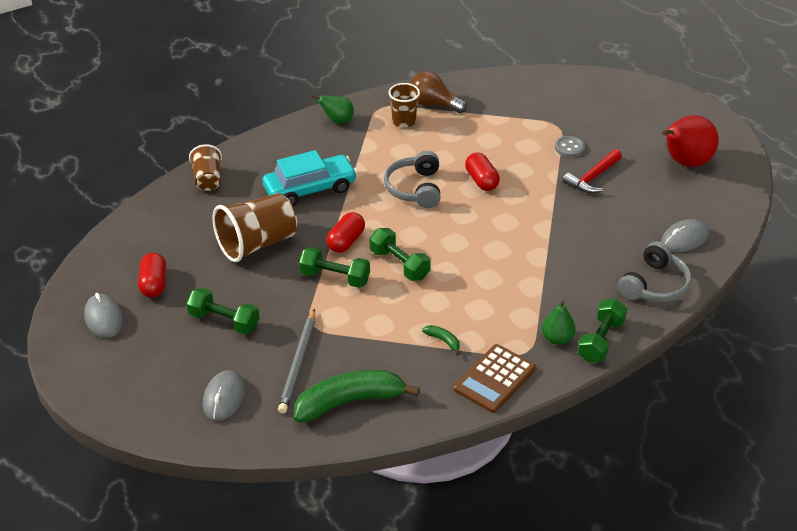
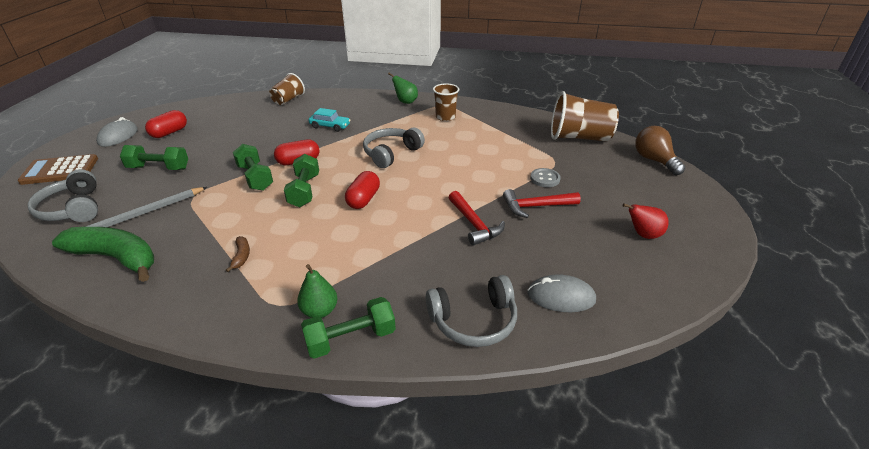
camera: 40 degrees right, 5 degrees down
green dumbbell [186,288,260,335] -> green dumbbell turned 60 degrees counterclockwise [120,145,188,170]
grey mouse [203,370,245,421] -> grey headphones [27,169,98,222]
brown cup [212,193,297,262] -> brown cup moved to [551,91,619,142]
turquoise car [262,150,358,206] -> turquoise car [309,108,350,132], size x0.55
brown light bulb [410,71,467,113] -> brown light bulb moved to [635,126,685,175]
green banana [422,325,460,355] -> brown banana [226,236,250,272]
brown calculator [454,344,536,413] -> brown calculator moved to [17,154,98,185]
red capsule [465,152,500,191] -> red capsule moved to [345,171,380,209]
red pear [662,115,719,167] -> red pear [623,204,669,239], size x0.56
none -> red hammer [448,191,505,246]

